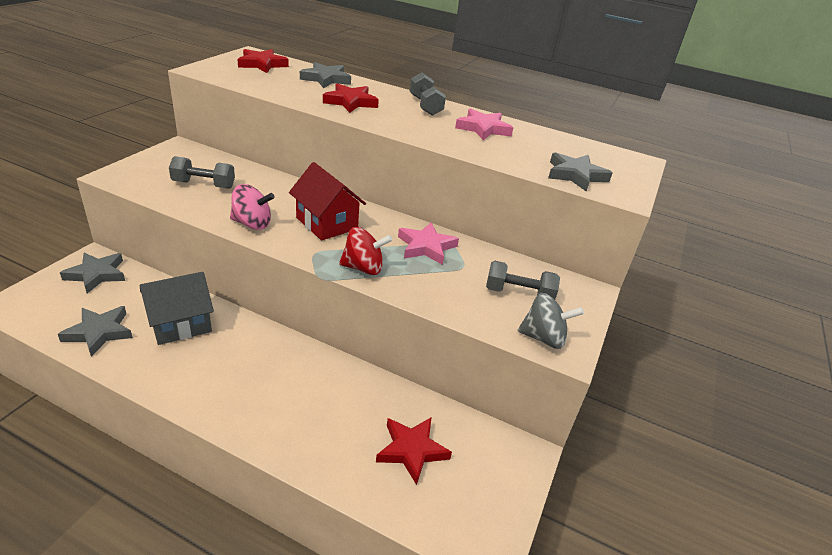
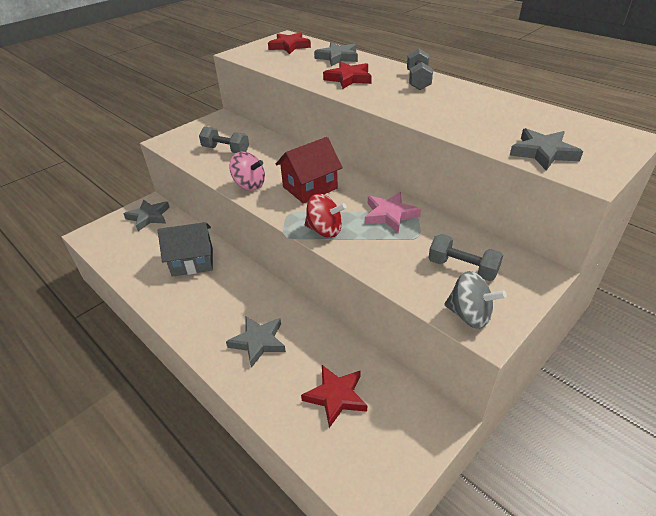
camera: 25 degrees right, 5 degrees up
grey star [58,306,133,357] -> grey star moved to [226,316,286,368]
red house [289,162,366,241] -> red house turned 75 degrees clockwise [275,137,343,203]
pink star [455,108,513,140] -> none

